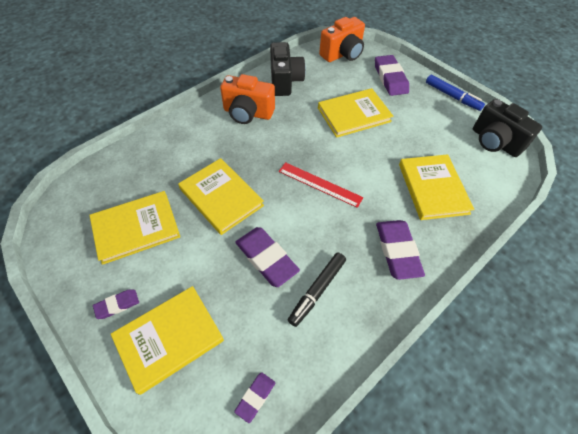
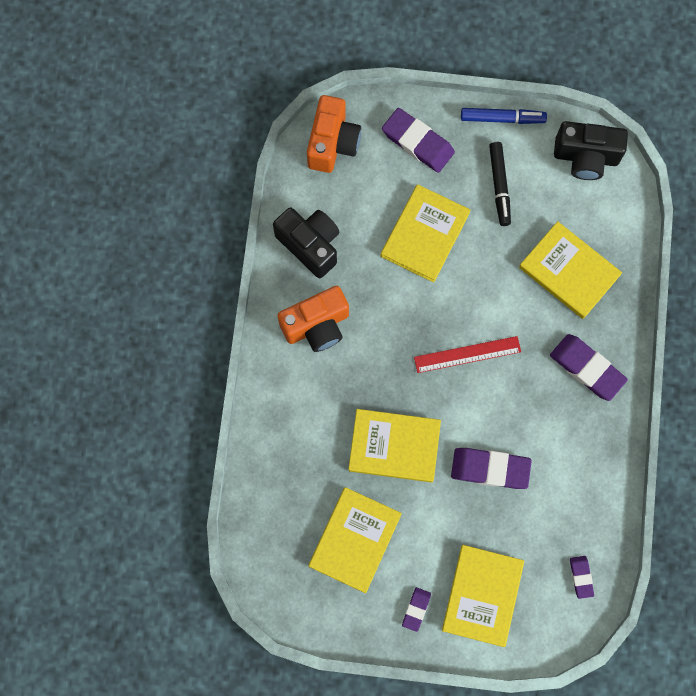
camera: 40 degrees left, 20 degrees up
black marker [288,253,346,327] -> black marker moved to [489,142,511,226]

